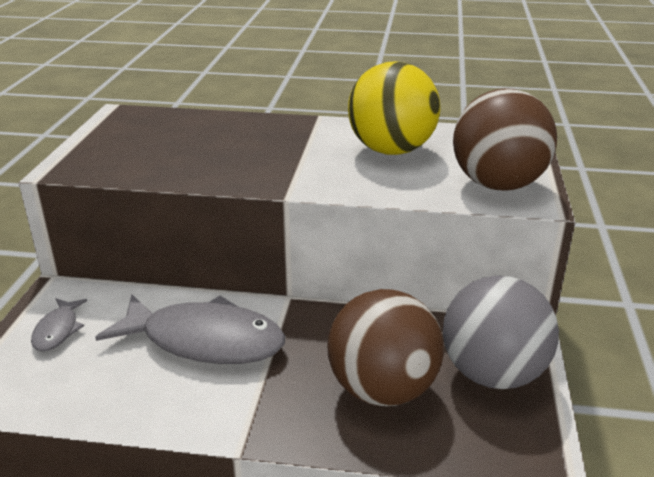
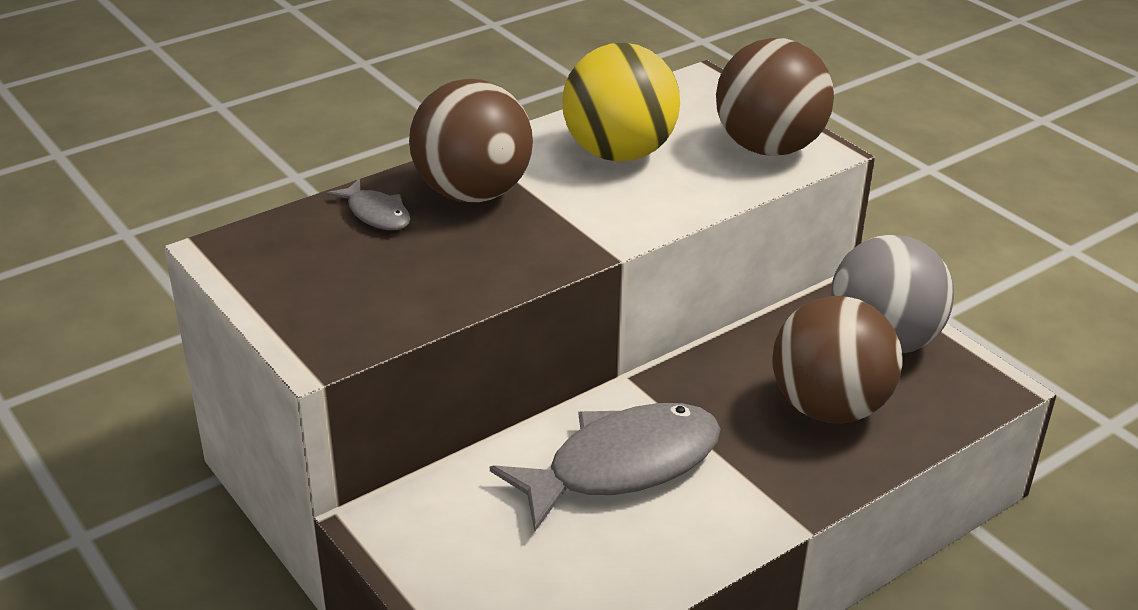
camera: 45 degrees left, 5 degrees up
grey fish [31,298,87,351] -> grey fish moved to [326,179,410,230]
none -> brown ball [409,79,533,203]

